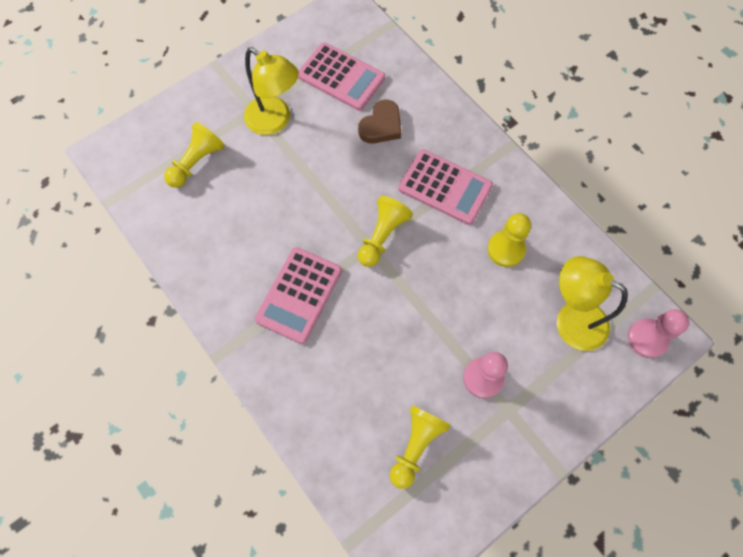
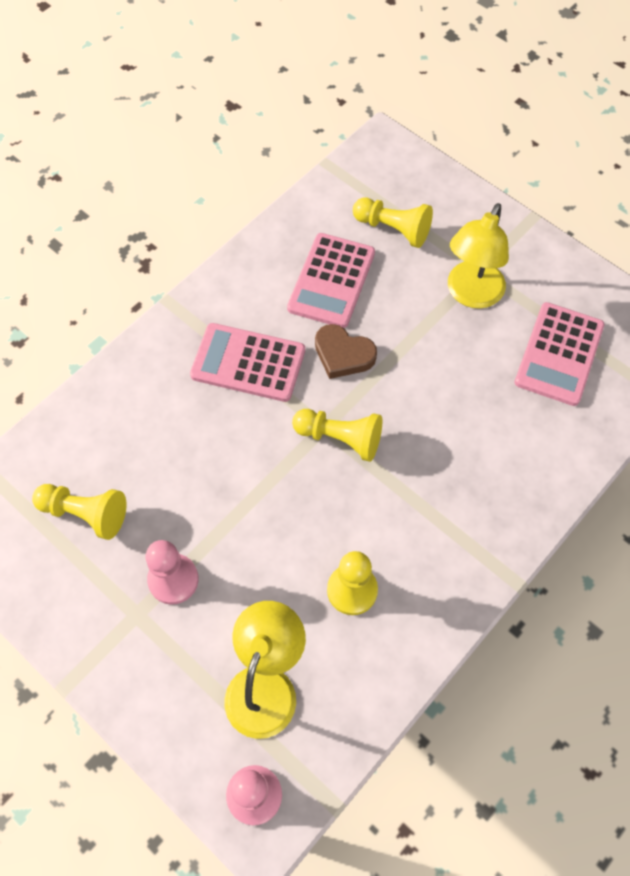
camera: 80 degrees right, 5 degrees down
brown heart [358,99,401,143] -> brown heart moved to [315,324,377,379]
pink calculator [398,149,493,225] -> pink calculator moved to [287,233,375,328]

